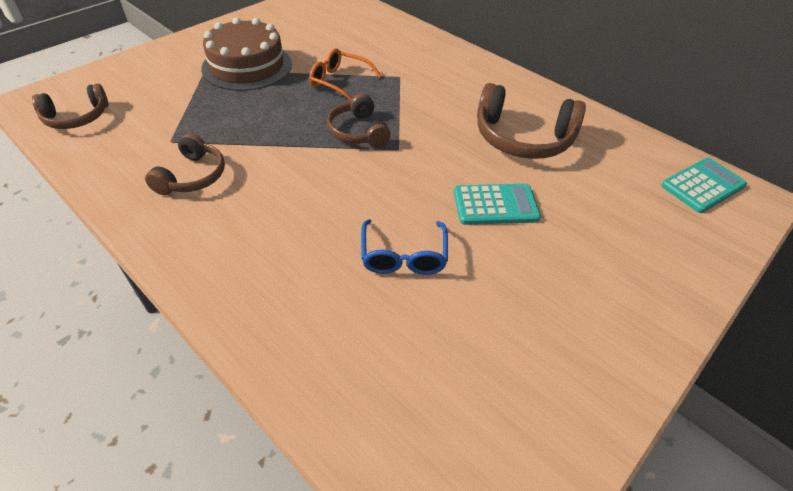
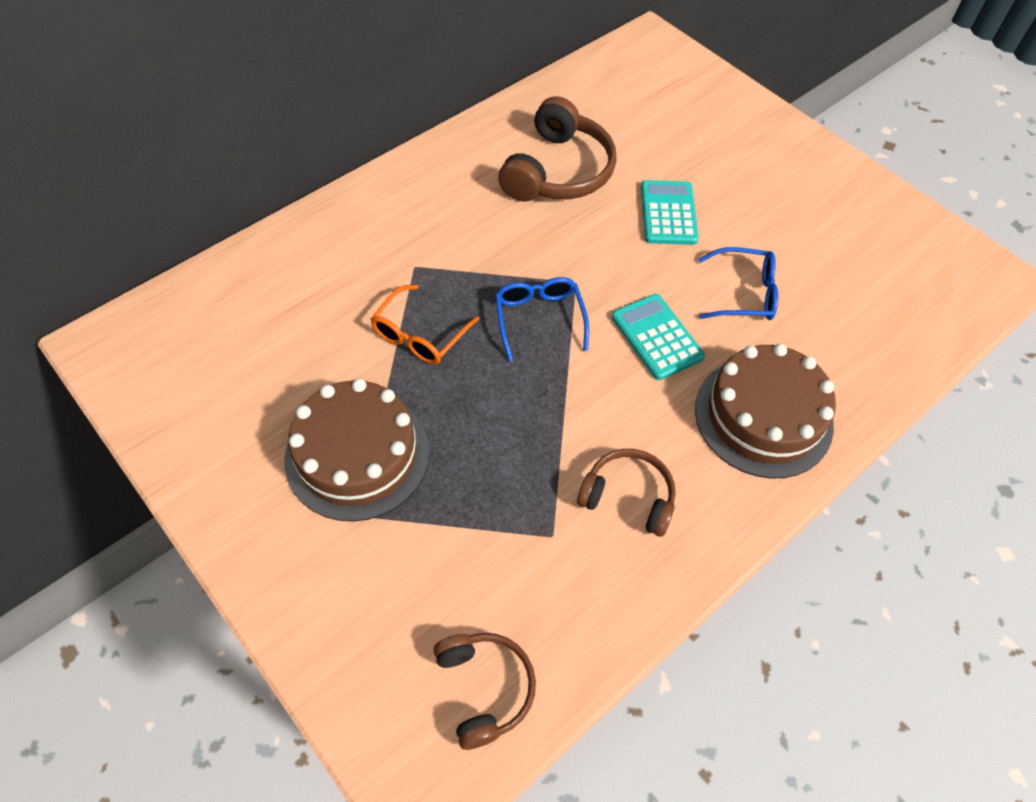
camera: 85 degrees left, 10 degrees up
brown headphones [327,93,391,147] -> blue glasses [495,277,589,361]
turquoise calculator [661,158,747,213] -> turquoise calculator moved to [612,294,705,380]
none -> brown cake [695,343,836,479]

